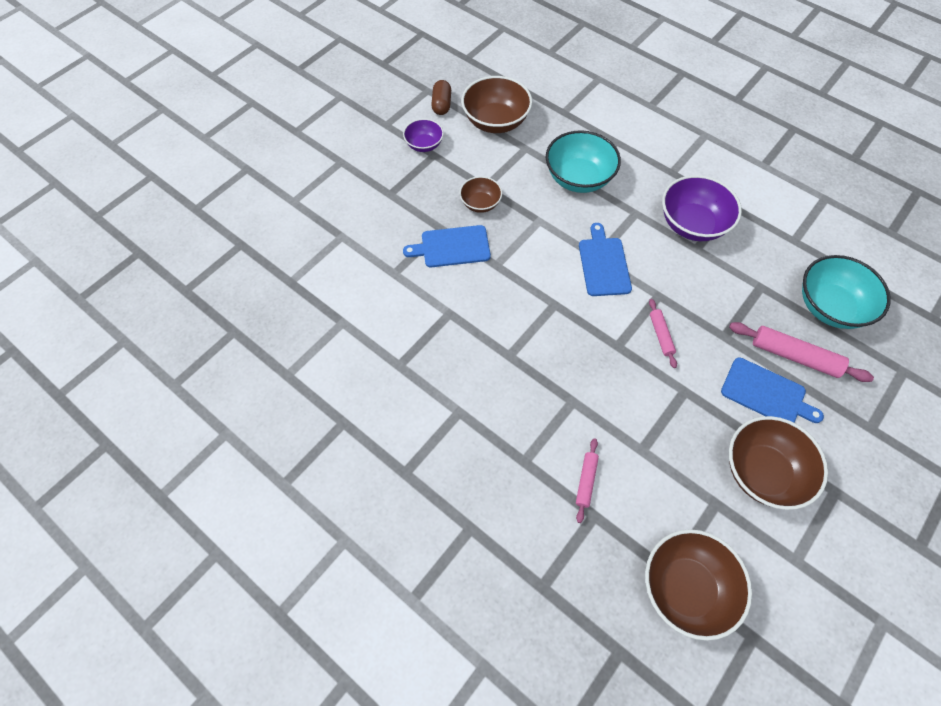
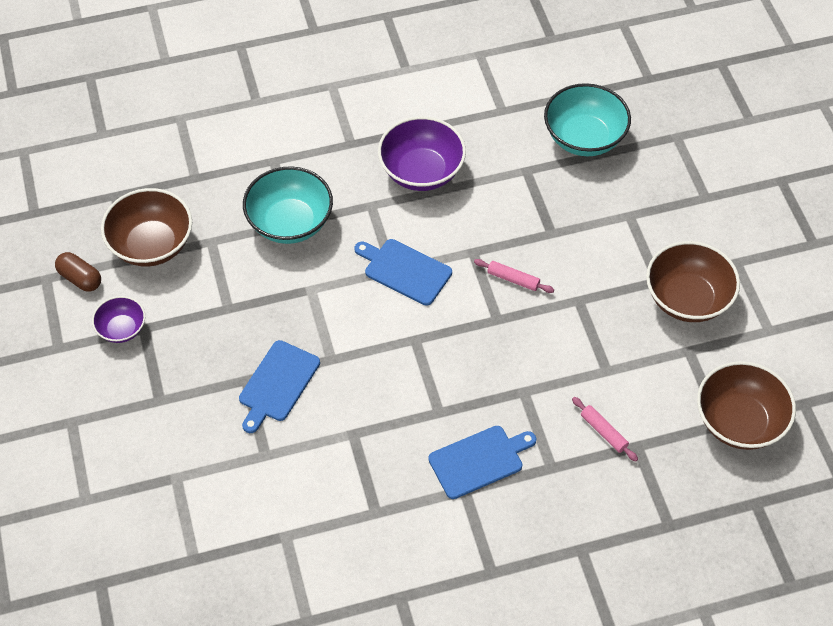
camera: 55 degrees left, 5 degrees down
brown bowl [459,176,502,213] -> none
blue cutting board [721,357,824,423] -> blue cutting board moved to [428,426,537,499]
pink rolling pin [729,322,874,382] -> none

